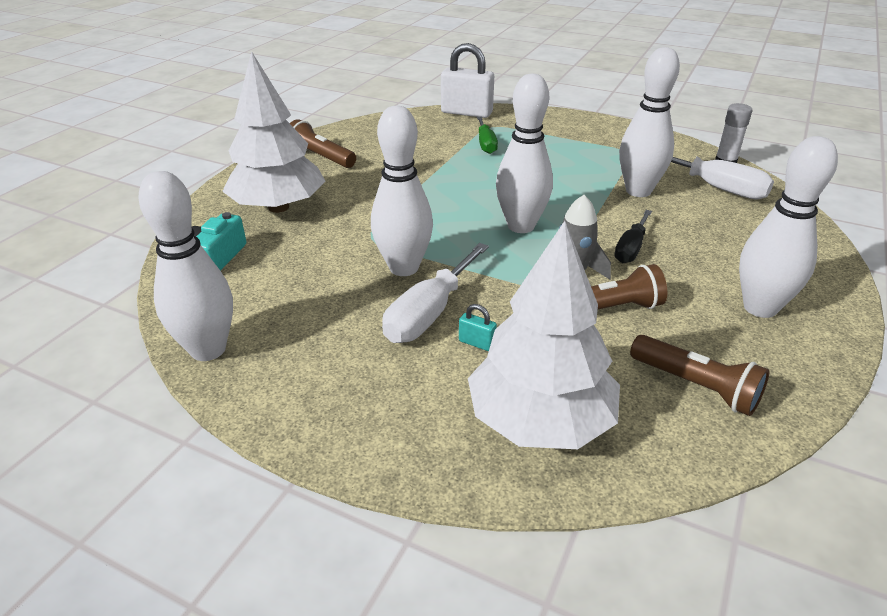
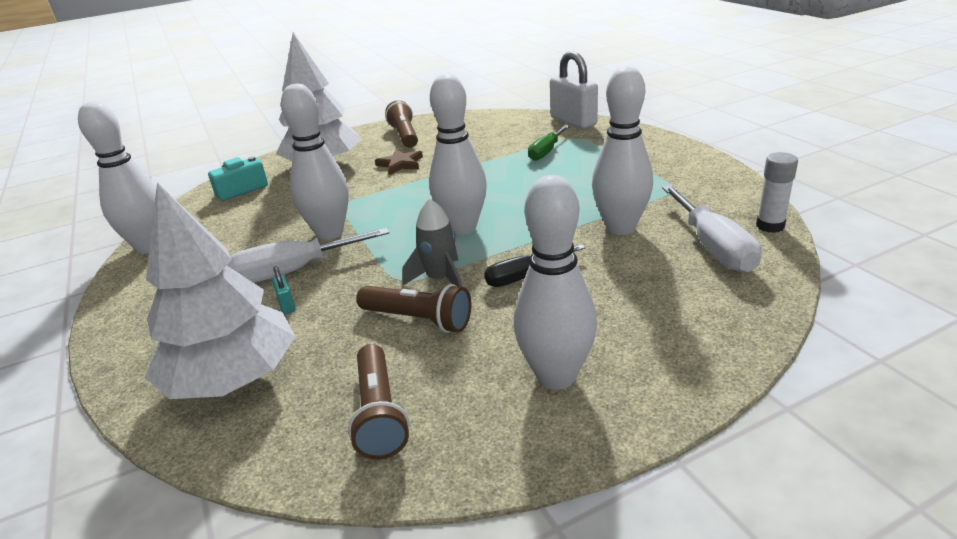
camera: 40 degrees right, 5 degrees down
none -> brown star [375,149,423,175]

